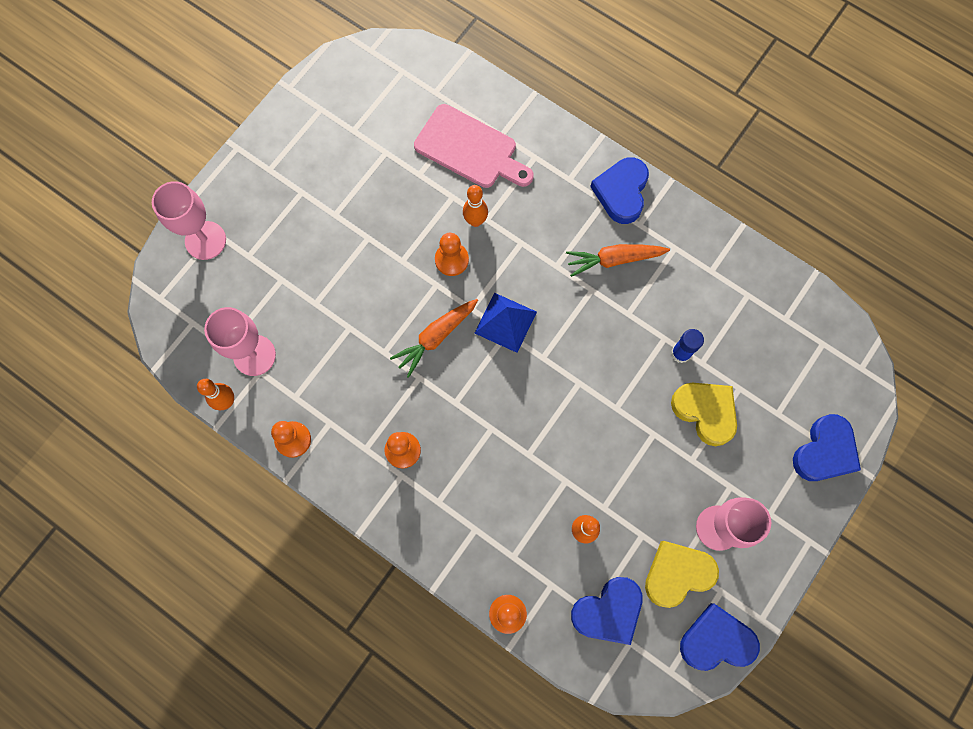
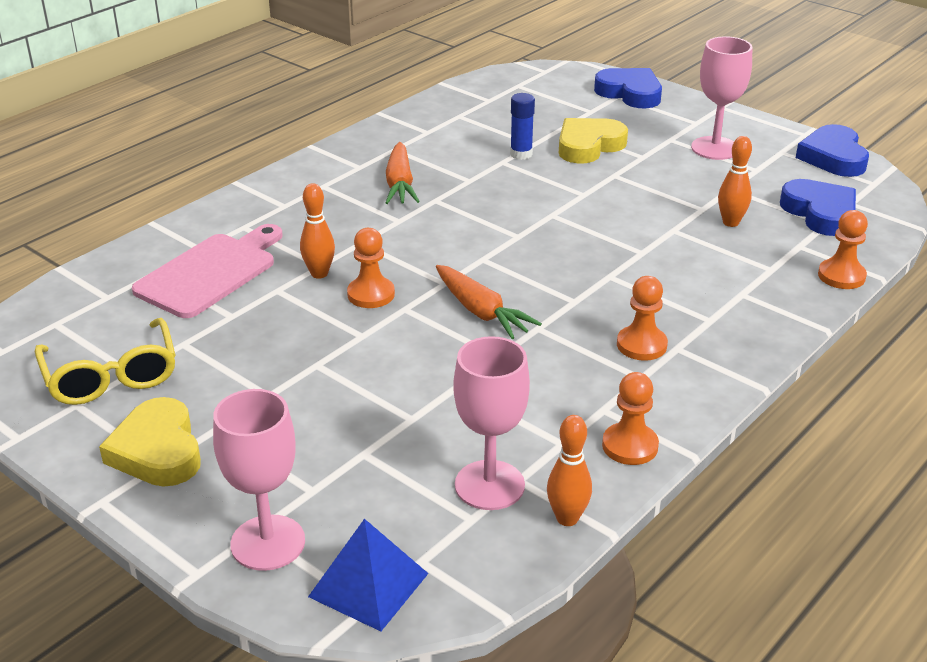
camera: 85 degrees left, 40 degrees down
blue pyramid [475,293,537,353] -> blue pyramid moved to [308,519,429,631]
blue heart [590,157,649,224] -> none
yellow heart [645,541,719,608] -> yellow heart moved to [99,397,201,487]
none -> yellow glasses [35,318,176,405]

